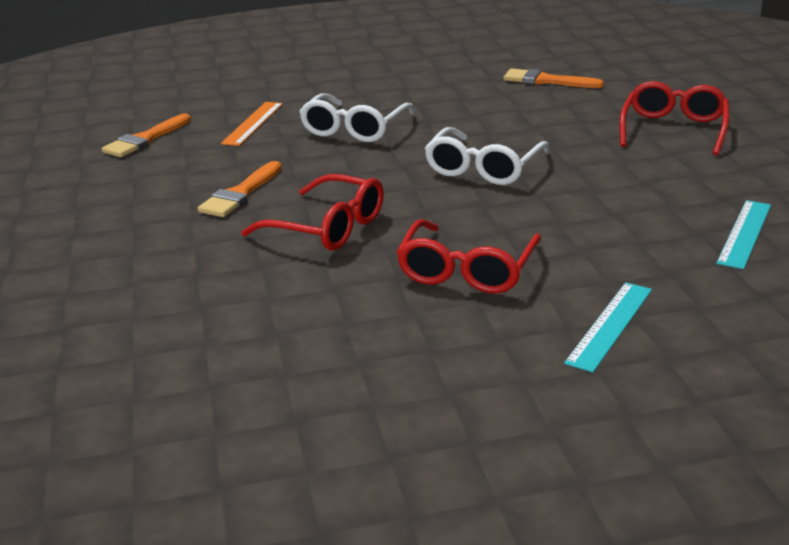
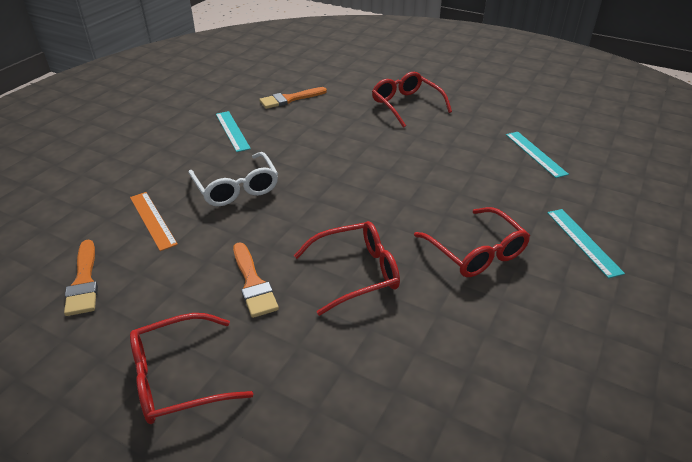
camera: 50 degrees left, 10 degrees up
white glasses [425,127,550,185] -> none
none -> red glasses [130,313,253,424]
none -> turquoise ruler [216,111,251,152]

